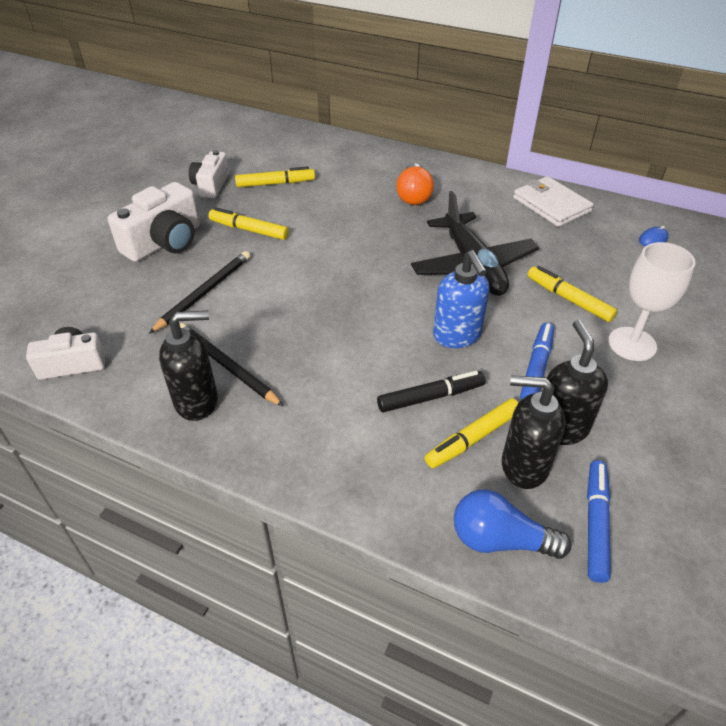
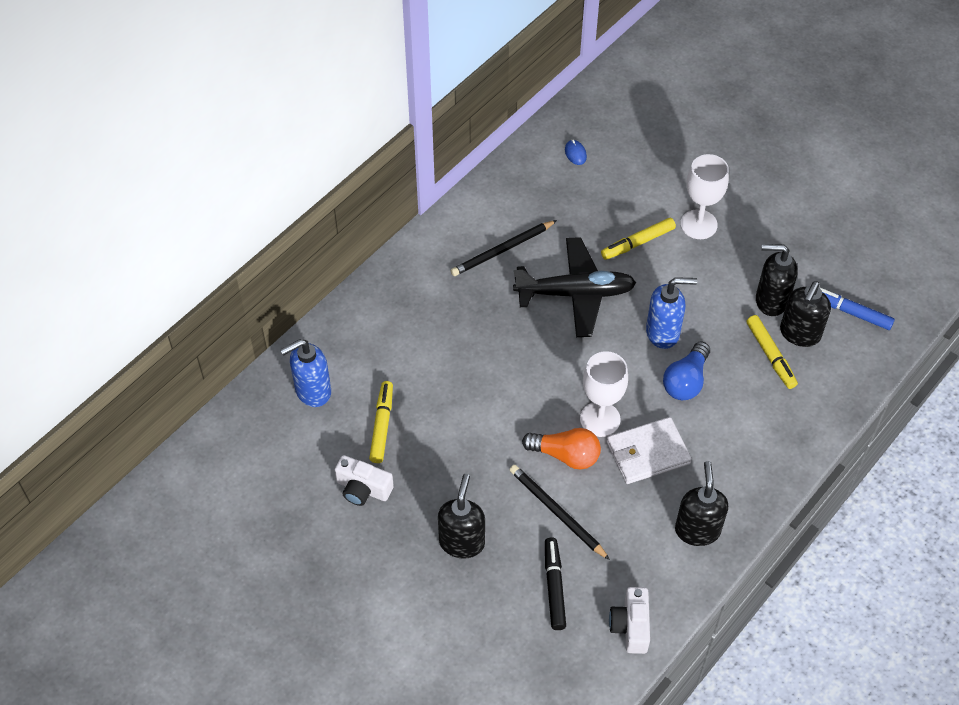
camera: 75 degrees left, 10 degrees up
white camera [108,182,200,262] -> black soap dispenser [438,474,485,559]
black pencil [180,323,284,406] -> black pencil moved to [451,220,557,276]
yellow marker [208,207,289,240] -> none
black marker [377,371,486,413] -> black marker moved to [545,538,566,630]
orange light bulb [396,163,434,205] -> orange light bulb moved to [522,428,601,469]
blue light bulb [454,490,571,559] -> blue light bulb moved to [663,341,710,400]
white wallet [513,176,594,227] -> white wallet moved to [607,417,692,484]
blue marker [520,322,554,400] -> none
none -> blue soap dispenser [280,339,331,407]
none -> white goblet [580,351,628,437]

